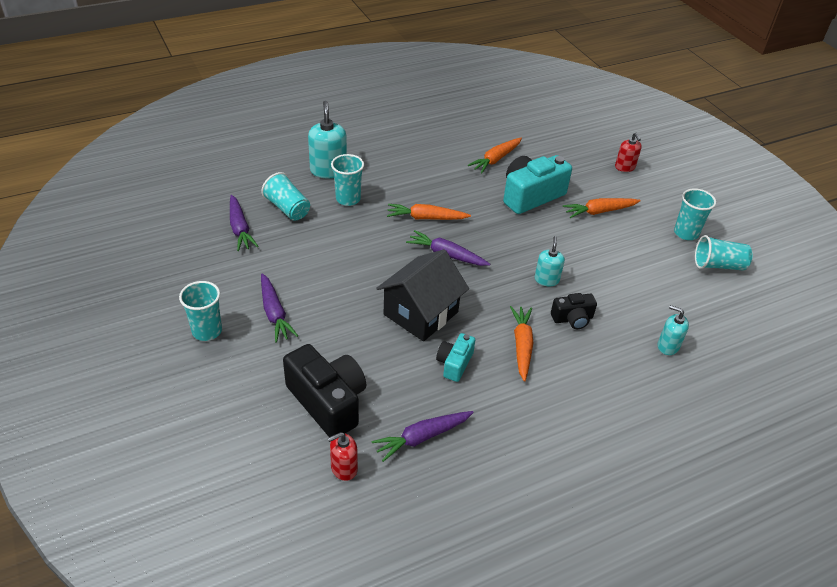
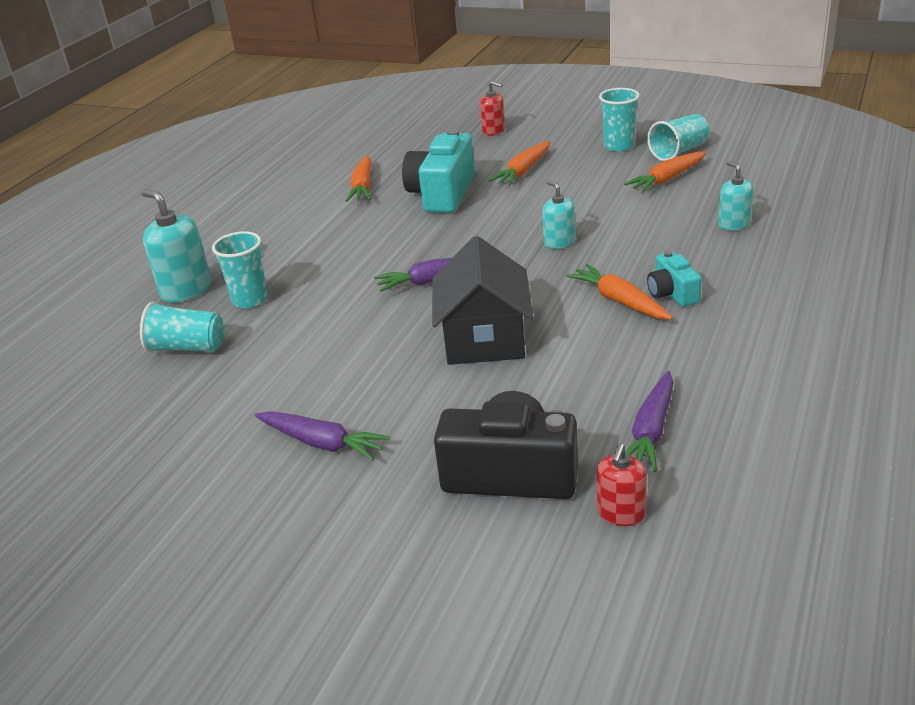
camera: 35 degrees left, 10 degrees down
turquoise cup [179,281,222,341] -> none
purple carrot [230,195,259,251] -> none
orange carrot [387,204,471,220] -> orange carrot moved to [624,151,707,192]
turquoise camera [436,333,475,382] -> turquoise camera moved to [647,251,701,307]
black camera [551,293,597,329] -> none
turquoise soap dispenser [658,305,689,355] -> turquoise soap dispenser turned 75 degrees clockwise [718,161,753,231]

